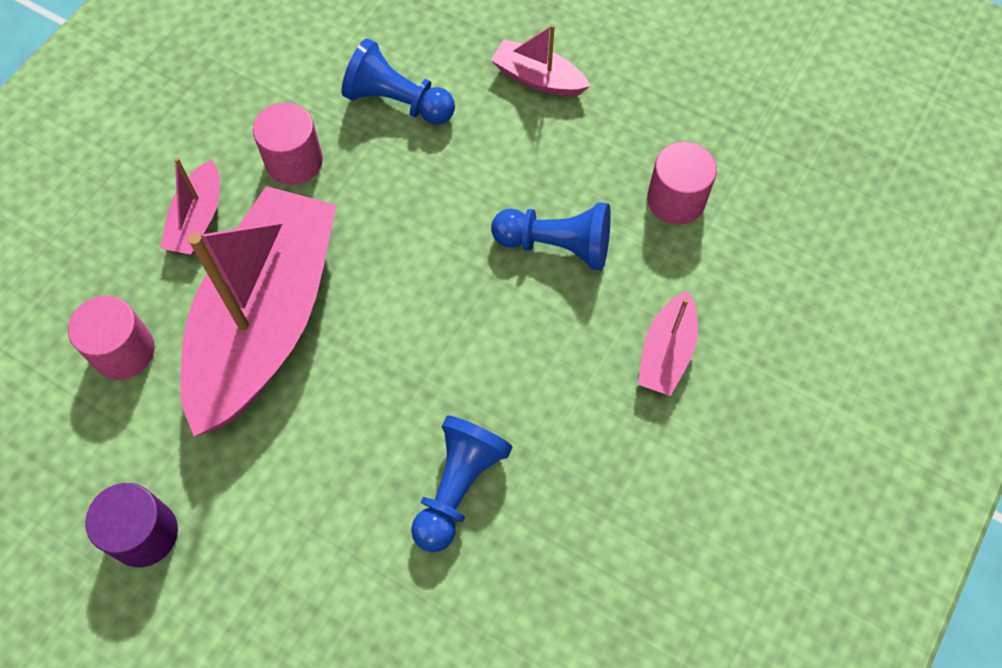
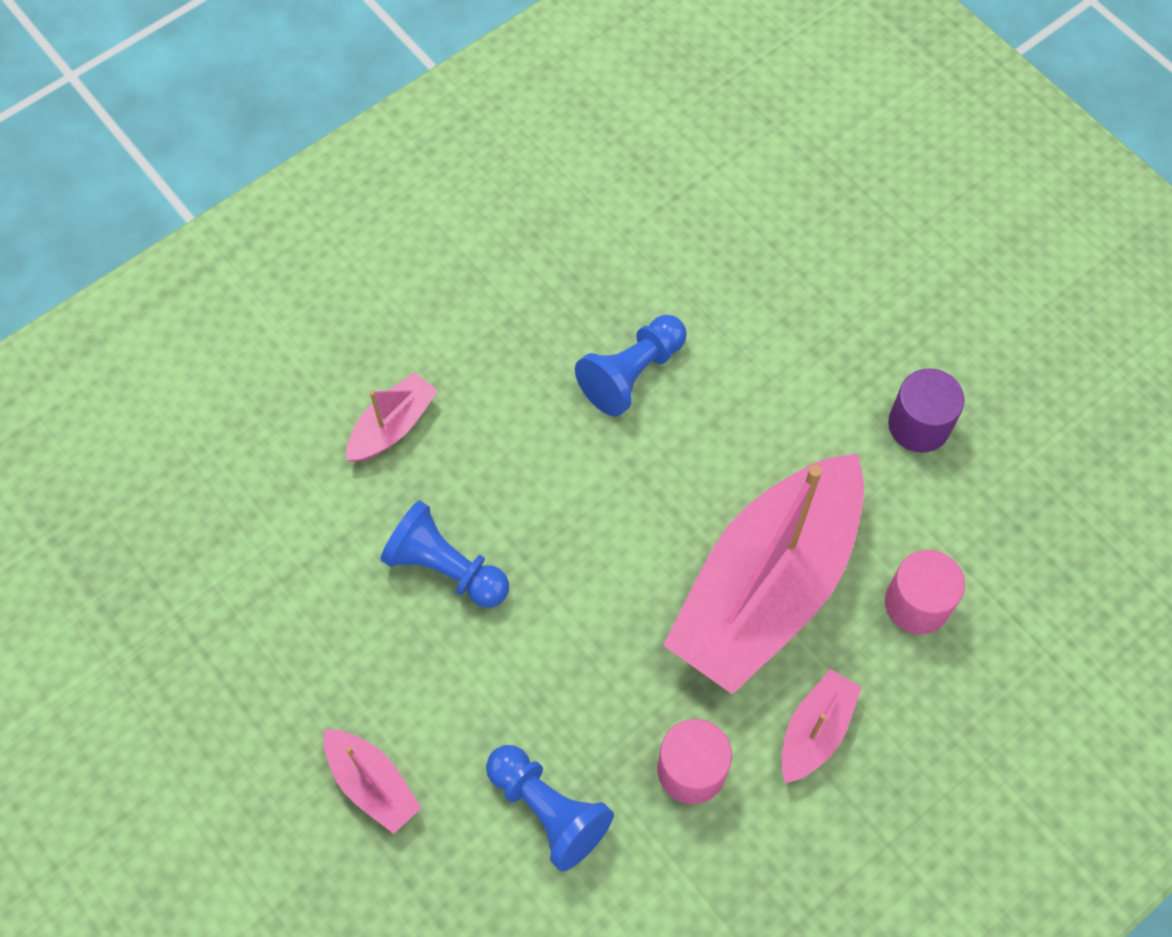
camera: 160 degrees left, 0 degrees up
pink cylinder [647,142,717,225] -> none

